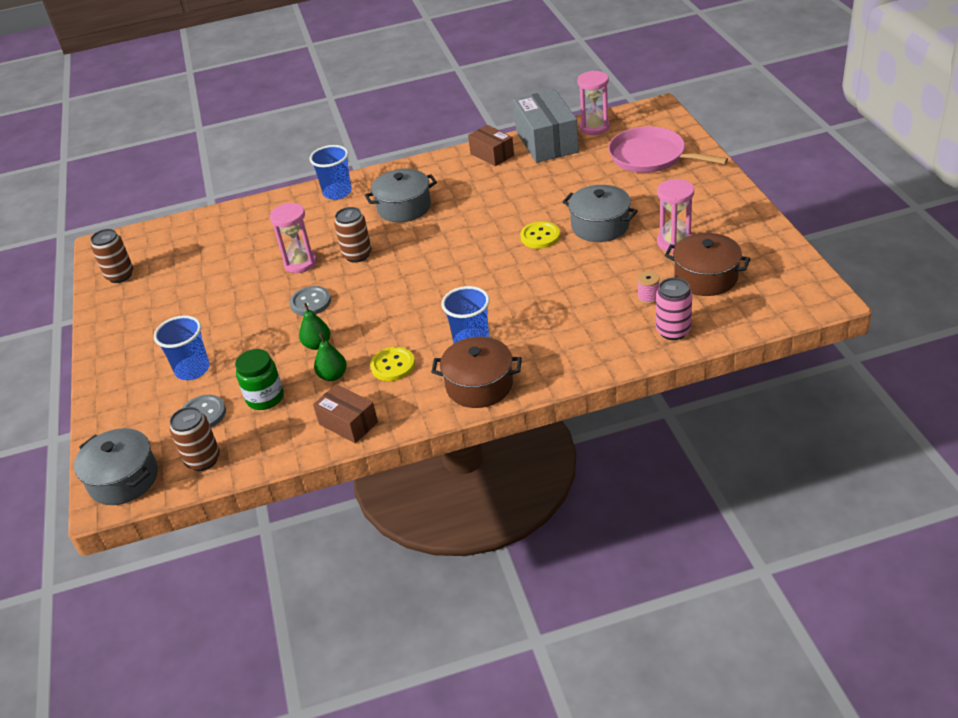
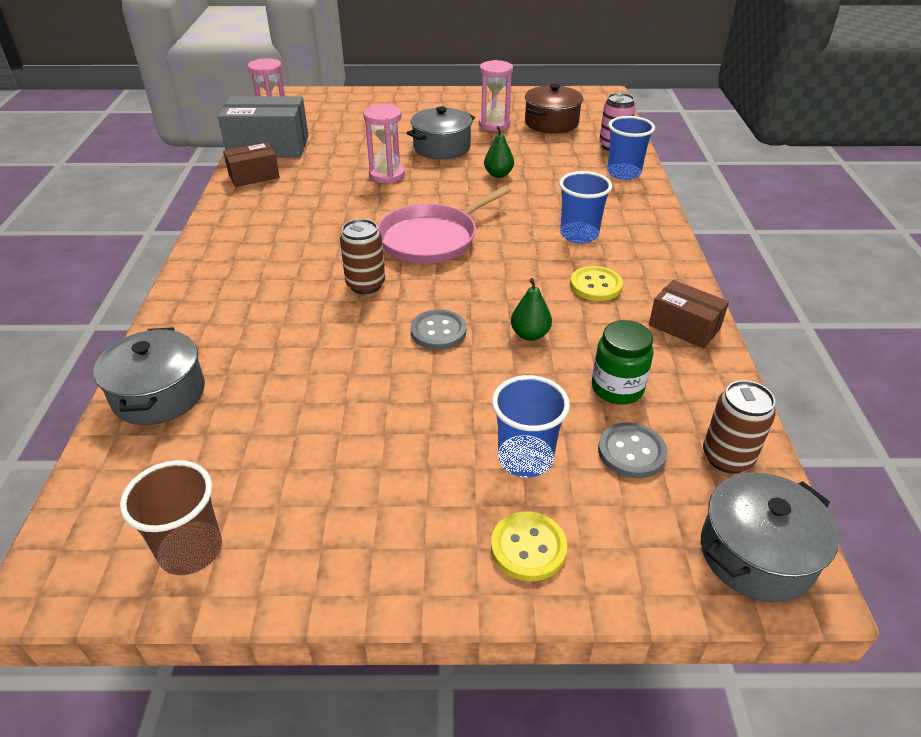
camera: 80 degrees left, 0 degrees up
brown can [91,229,133,283] -> brown cup [120,460,222,575]
pink hourglass [270,203,317,273] -> pink hourglass moved to [363,104,405,183]
blue cup [309,145,352,200] -> blue cup moved to [607,116,655,180]
brown box [313,384,378,443] -> brown box turned 75 degrees clockwise [649,280,729,349]
green pear [314,333,347,381] -> green pear moved to [484,126,514,178]
grey pot [365,169,437,222] -> grey pot moved to [93,327,205,425]
brown pot [431,337,522,408] -> none
yellow button [520,221,560,249] -> yellow button moved to [491,511,567,581]
pink pan [608,126,728,173] -> pink pan moved to [378,186,511,264]
pink spool [637,271,660,304] -> none

